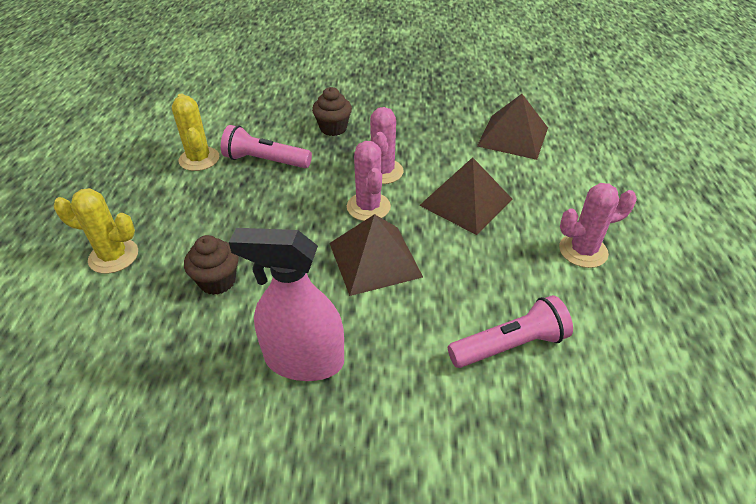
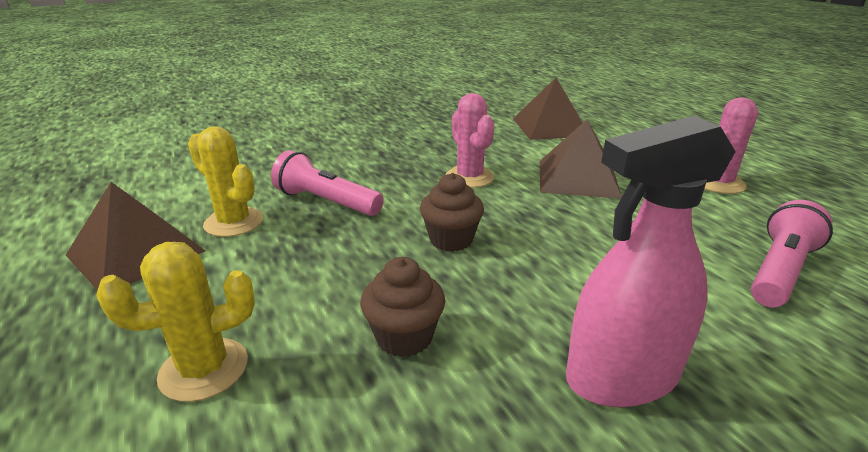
camera: 30 degrees left, 15 degrees down
pink flashlight [221,125,312,168] -> pink flashlight turned 45 degrees clockwise [271,150,384,216]
brown cupcake [312,87,352,136] -> brown cupcake moved to [420,173,484,252]
brown pyramid [329,214,423,296] -> brown pyramid moved to [66,182,205,290]
pink cactus [347,141,391,221] -> none

